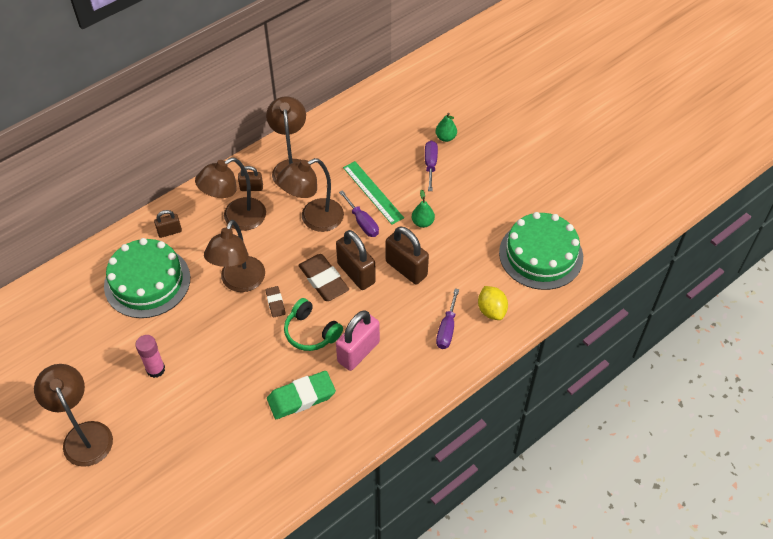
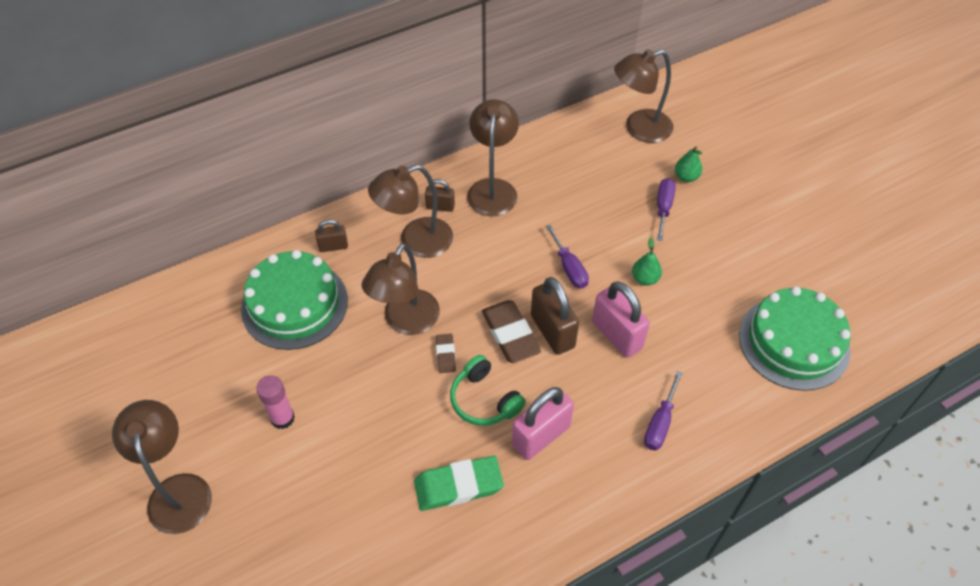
camera: 10 degrees right, 0 degrees up
brown lamp [277,158,344,232] -> brown lamp moved to [614,49,674,143]
green ruler [343,161,404,225] -> none
brown padlock [386,226,429,284] -> pink padlock [592,281,650,358]
yellow lemon [478,286,508,320] -> none

